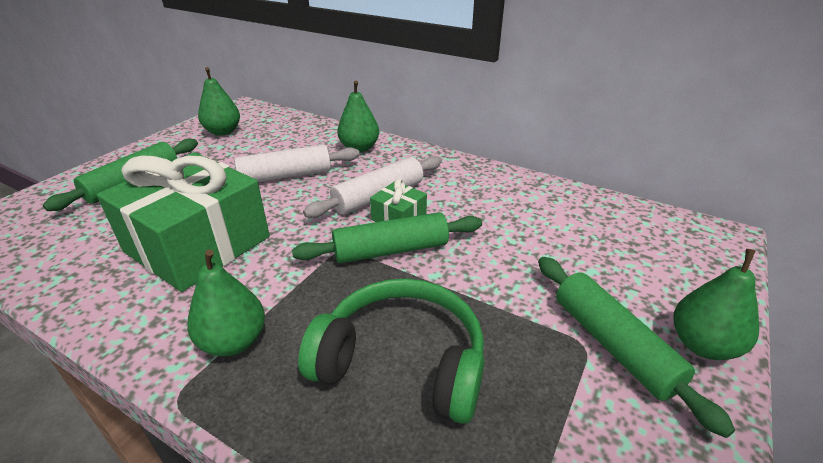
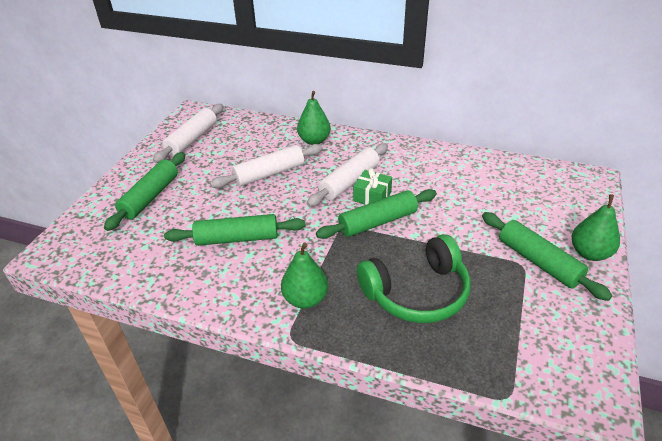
camera: 10 degrees left, 5 degrees up
green gift [97,152,270,292] -> green rolling pin [164,214,306,246]
green pear [198,67,240,136] -> white rolling pin [153,104,224,163]
green headphones [298,279,484,424] -> green headphones turned 150 degrees clockwise [357,234,471,323]

